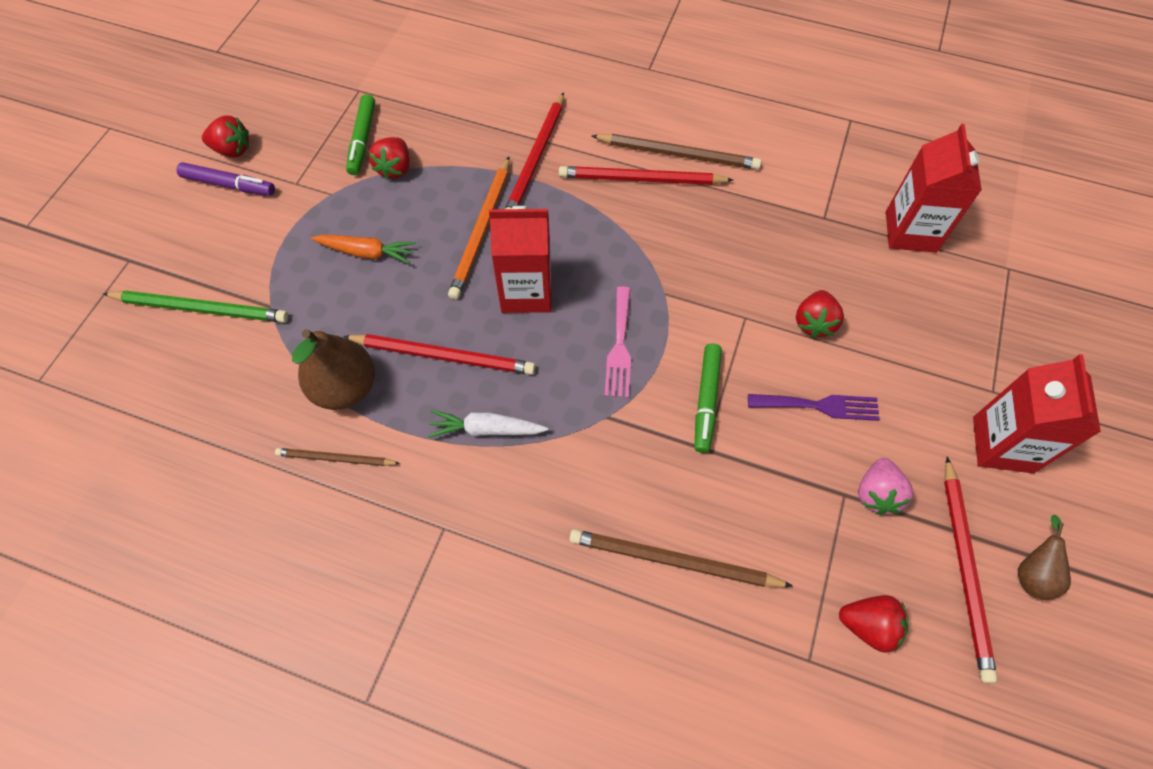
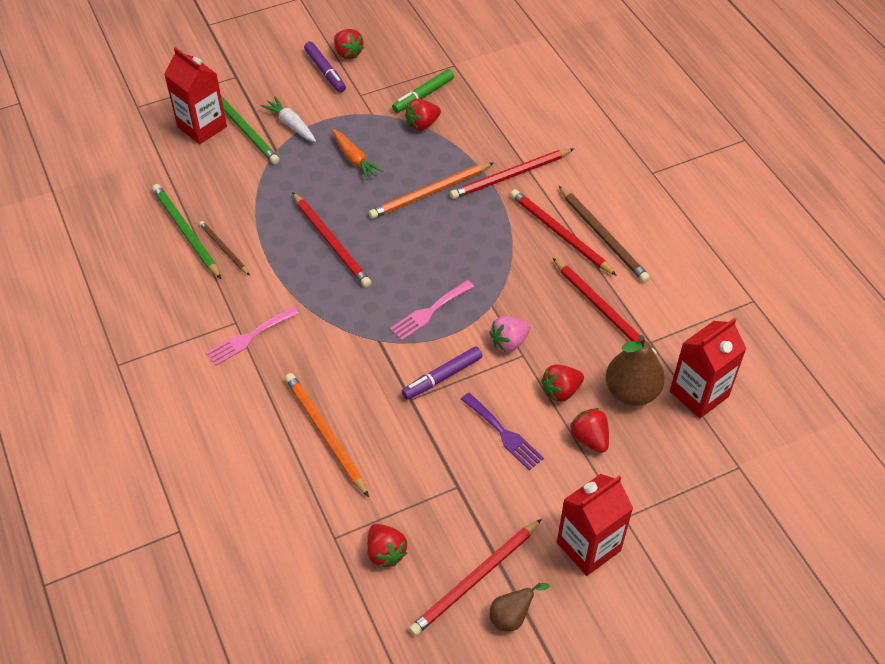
camera: 45 degrees right, 10 degrees down
brown pear [292,329,375,410] -> brown pear moved to [606,335,665,406]
white carrot [428,410,548,438] -> white carrot moved to [260,97,316,142]
red carton [489,206,551,313] -> red carton moved to [164,47,227,144]
brown pencil [569,529,793,587] -> orange pencil [285,373,369,497]
green marker [694,343,722,453] -> purple marker [402,346,482,400]
pink strawberry [858,458,914,515] -> pink strawberry moved to [489,316,531,352]
none -> green pencil [152,184,221,279]
none -> pink fork [206,307,299,366]
none -> red pencil [553,258,657,355]
none -> red strawberry [570,408,609,453]

